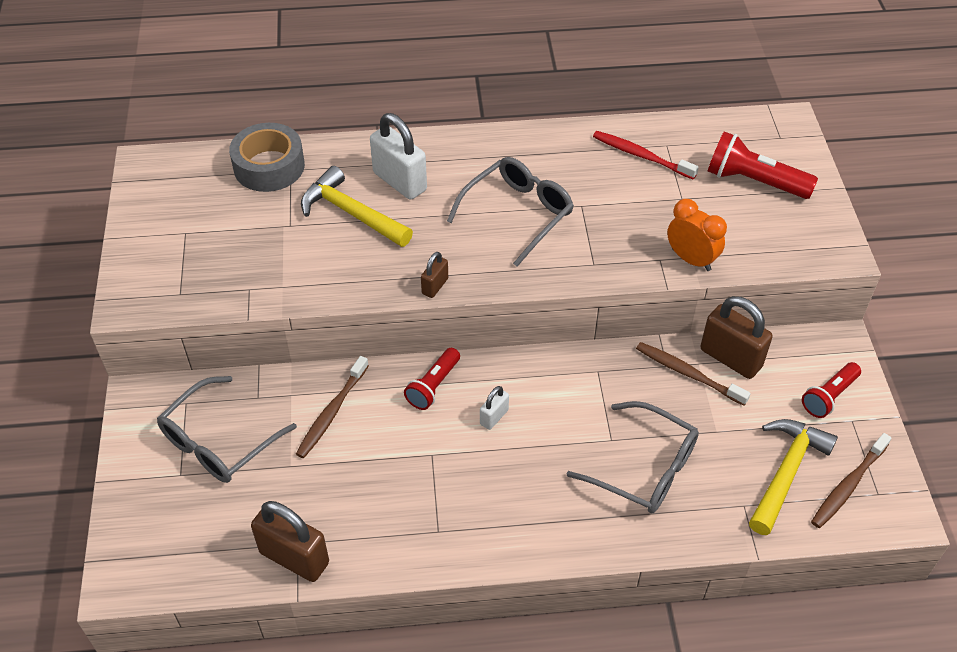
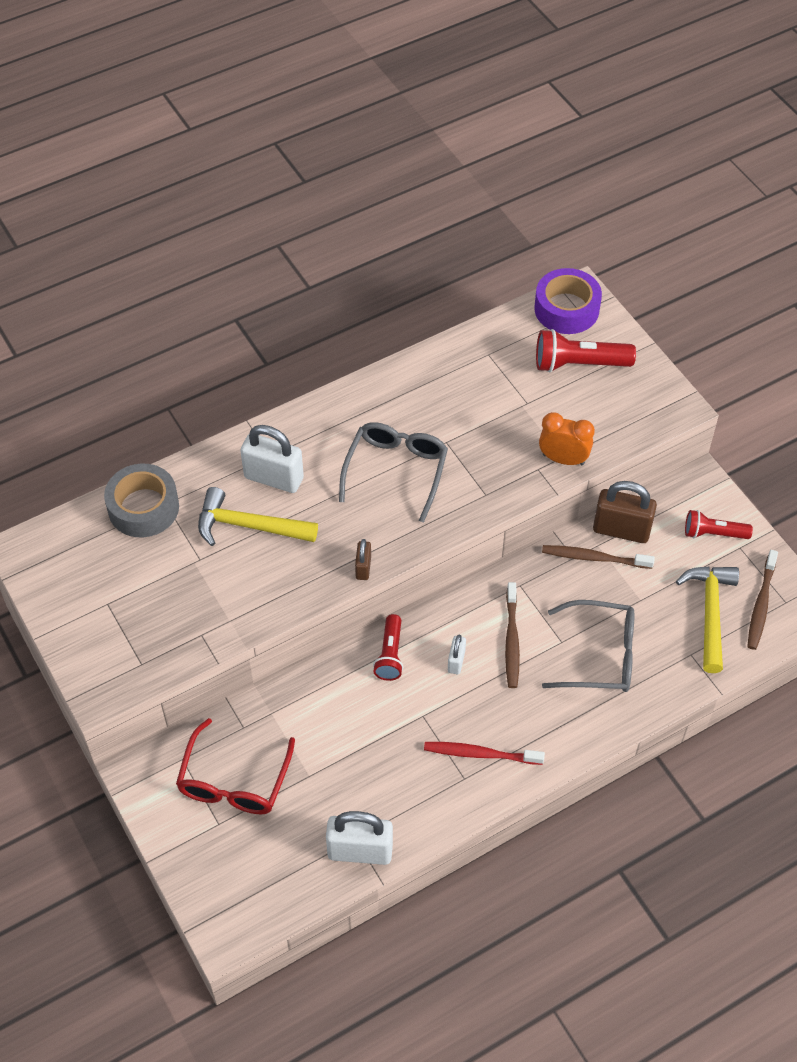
camera: 25 degrees left, 5 degrees up
grey glasses [157,376,297,483] -> red glasses [176,718,295,814]
brown padlock [251,501,329,582] -> white padlock [326,811,393,865]
brown toothbrush [296,356,369,458] -> brown toothbrush moved to [505,582,520,688]
red toothbrush [593,131,699,179] -> red toothbrush moved to [424,742,545,765]
red flashlight [802,362,861,418] -> red flashlight turned 75 degrees clockwise [685,510,753,539]
none -> purple tape [534,268,602,334]

